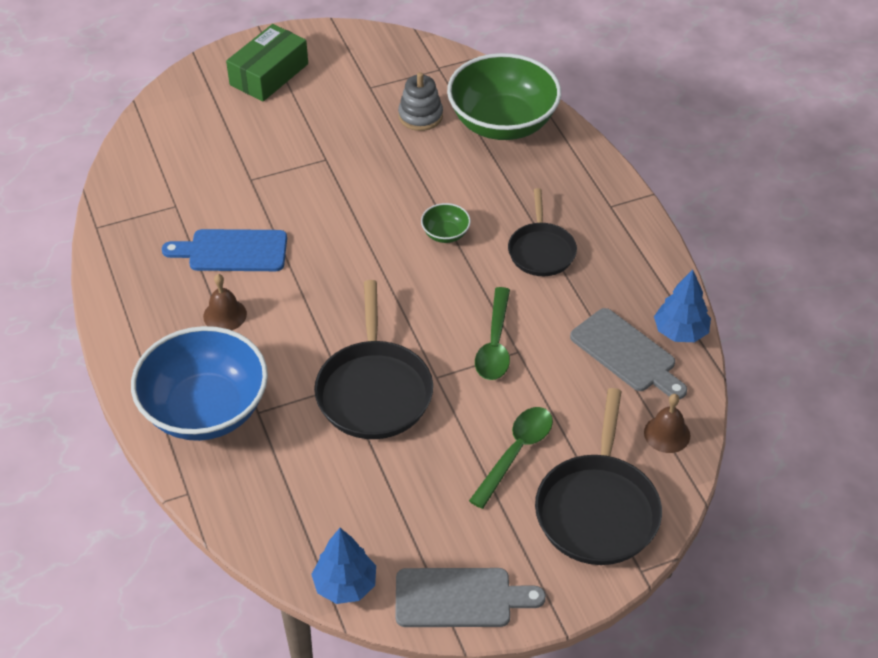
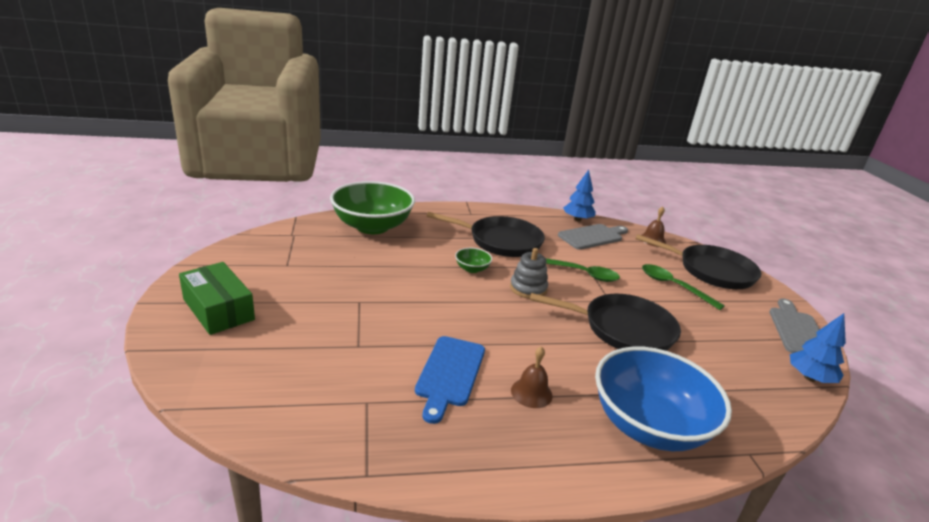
camera: 80 degrees left, 20 degrees down
grey stacking toy [398,72,443,131] -> grey stacking toy moved to [510,248,548,299]
black pan [508,188,577,276] -> black pan [426,212,545,257], size x1.58

